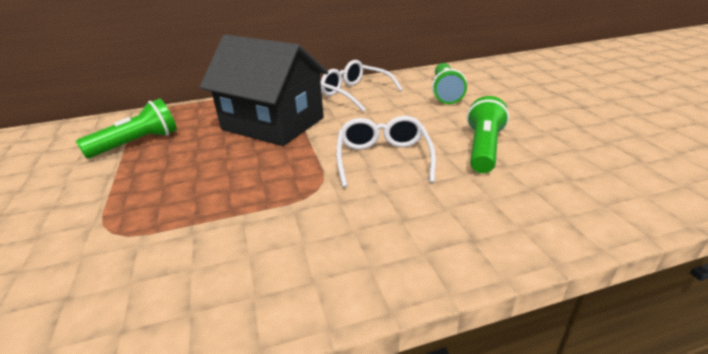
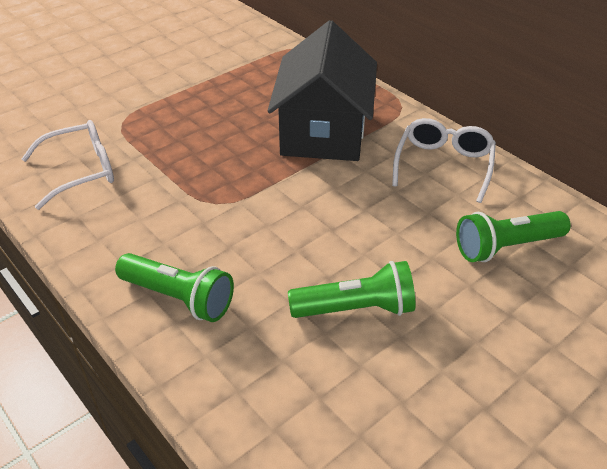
camera: 65 degrees right, 10 degrees up
green flashlight [76,99,177,158] -> green flashlight moved to [115,253,234,322]
white glasses [336,116,436,187] -> white glasses moved to [22,120,114,210]

